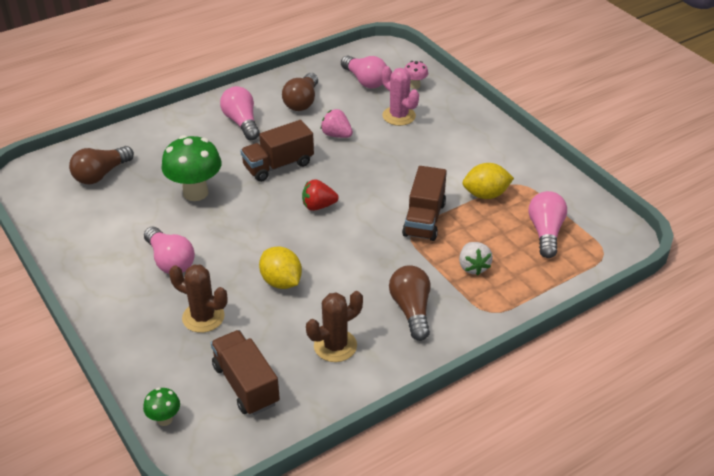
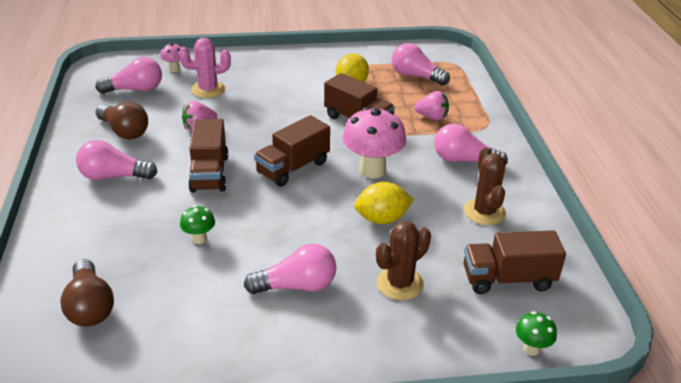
camera: 65 degrees left, 5 degrees down
green mushroom [161,135,222,201] -> green mushroom [180,205,215,244], size x0.49
red strawberry [302,179,339,211] -> brown truck [254,115,330,187]
brown light bulb [389,265,430,341] -> pink light bulb [434,124,508,164]
white strawberry [459,242,493,275] -> pink strawberry [414,91,449,121]
none -> pink mushroom [342,107,406,179]

